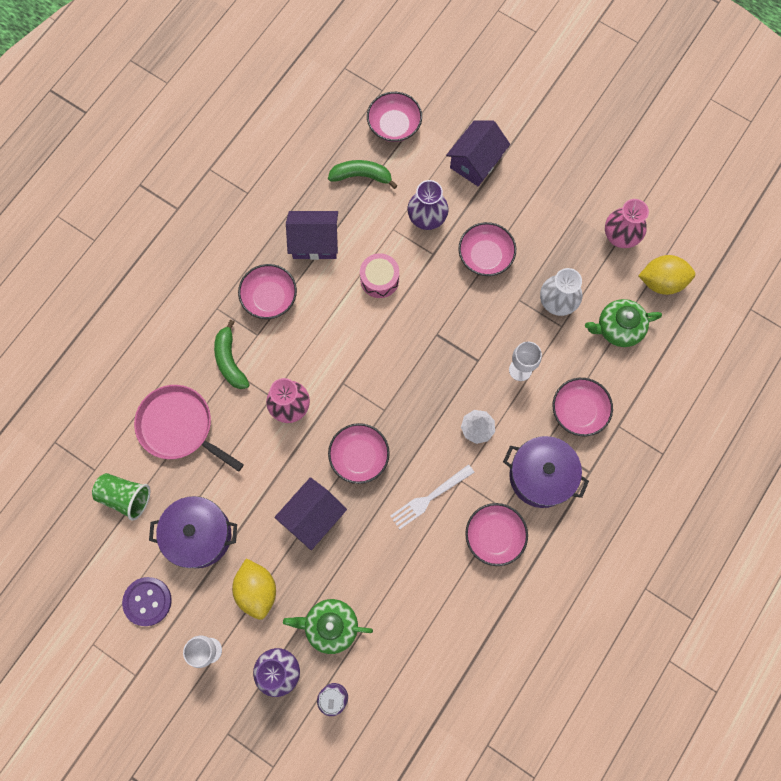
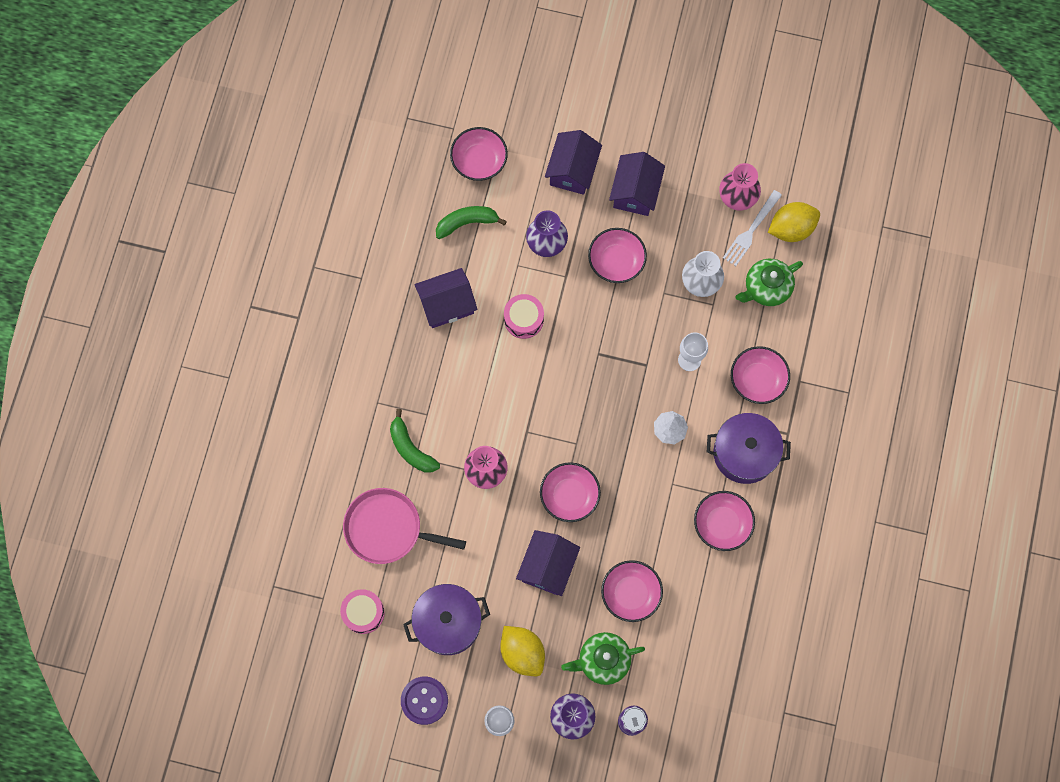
camera: 20 degrees left, 0 degrees up
green cup [92,473,150,521] -> pink drum [340,589,385,634]
pink bowl [238,264,297,319] -> pink bowl moved to [601,560,663,622]
white fork [390,464,475,529] -> white fork moved to [723,190,782,266]
none -> purple house [609,152,665,216]

